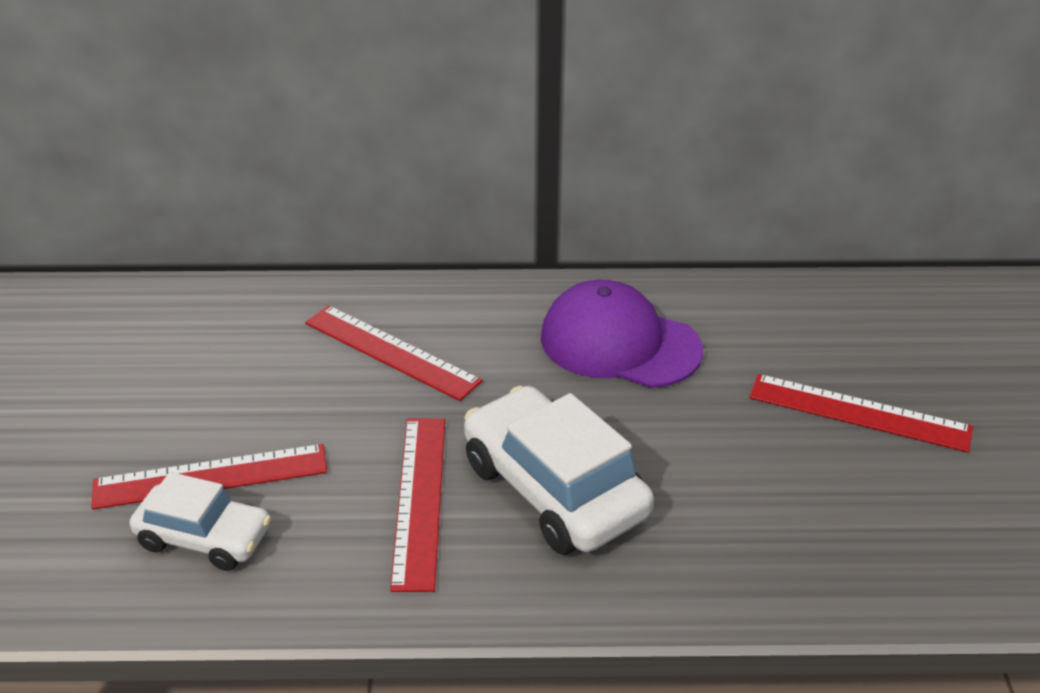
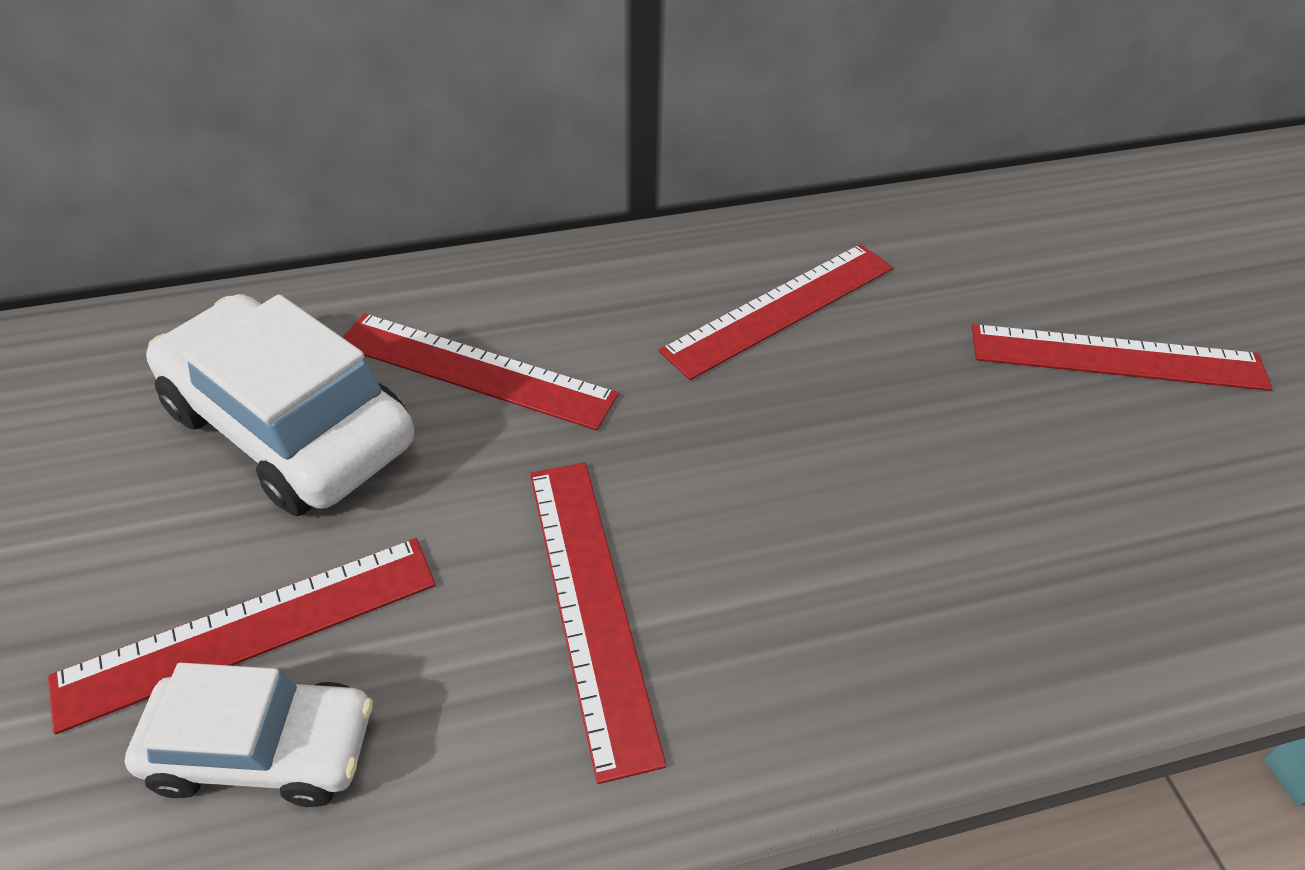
camera: 15 degrees left, 10 degrees up
white car [464,386,654,555] -> white car moved to [146,294,414,516]
purple cap [541,280,703,388] -> red ruler [659,244,893,380]

